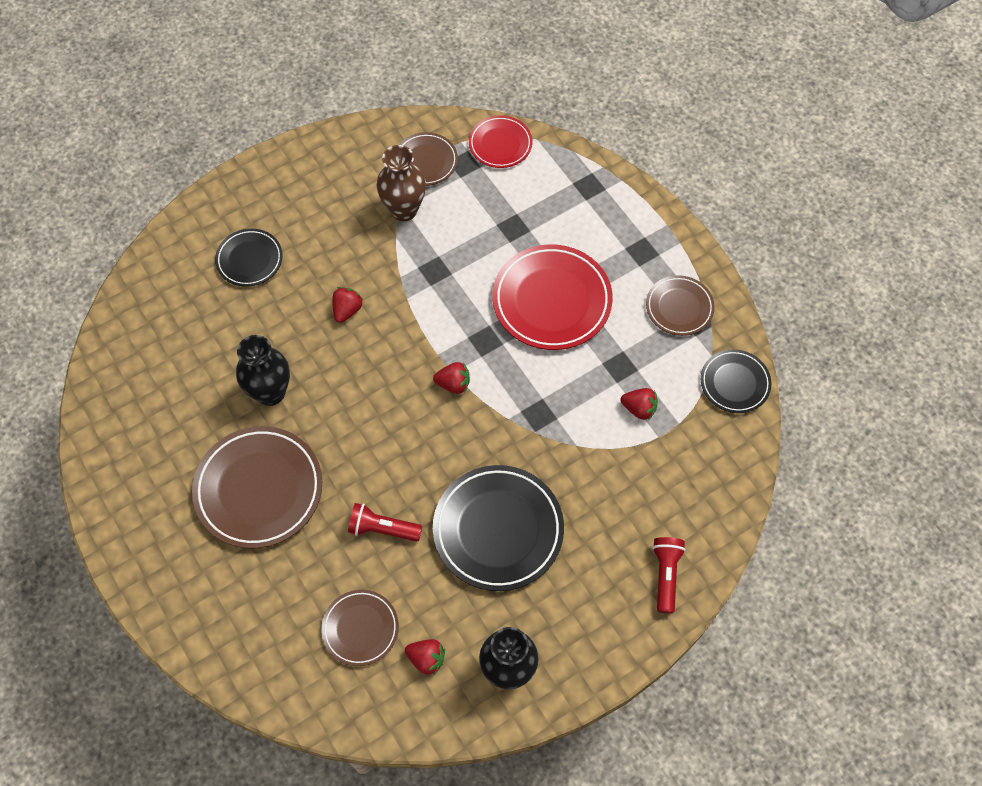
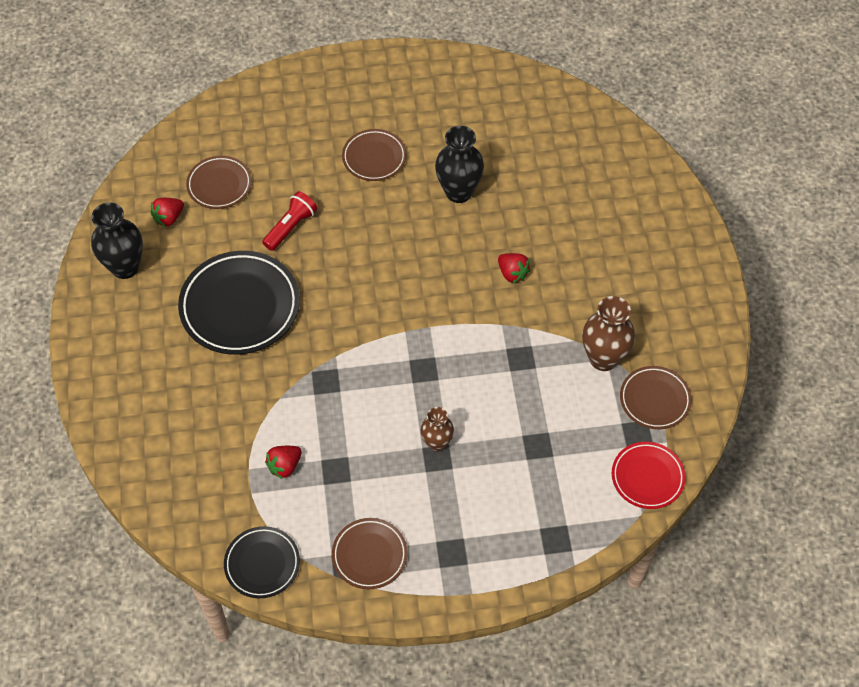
camera: 115 degrees right, 5 degrees down
brown plate [192,426,322,548] -> brown plate [342,129,407,181], size x0.57
black plate [215,229,283,287] -> none
red strawberry [433,362,470,394] -> none
red plate [492,244,613,350] -> brown vase [420,407,454,452]
red flashlight [652,537,686,614] -> none

